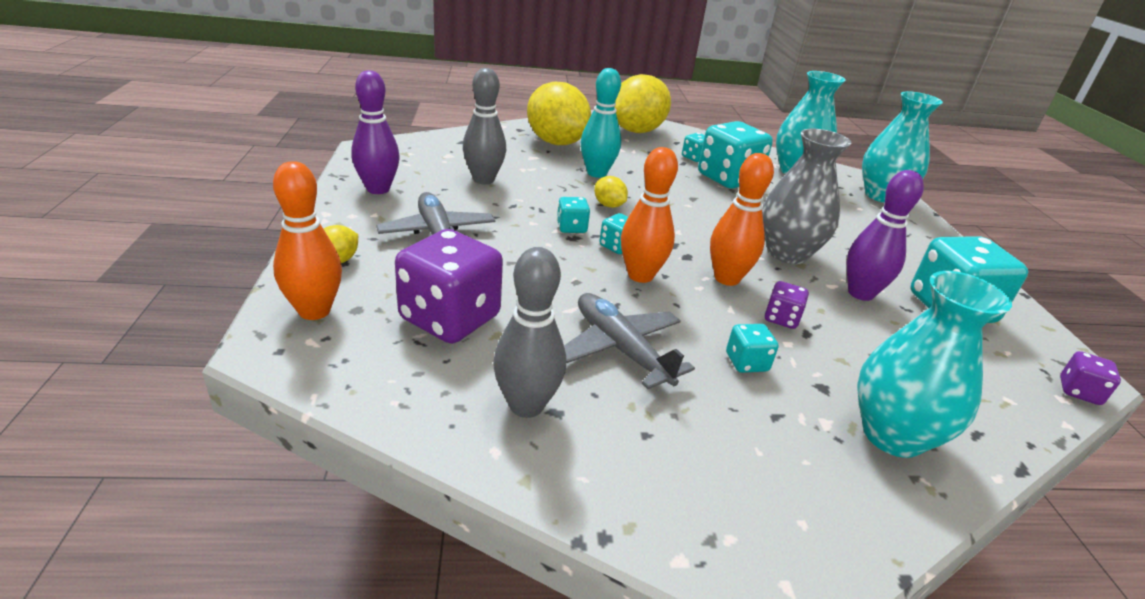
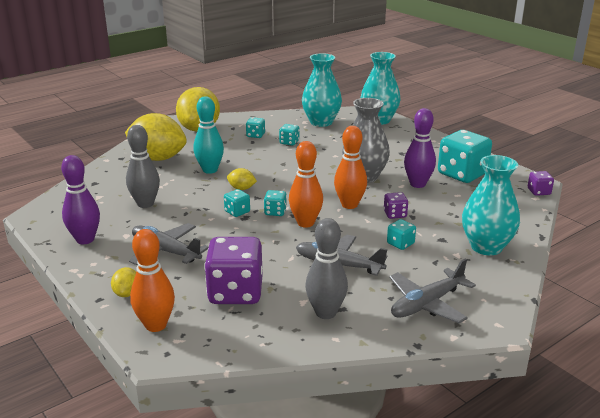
camera: 30 degrees left, 5 degrees down
turquoise dice [698,121,773,189] -> turquoise dice [279,124,299,146], size x0.46
none -> grey plane [389,259,476,323]

